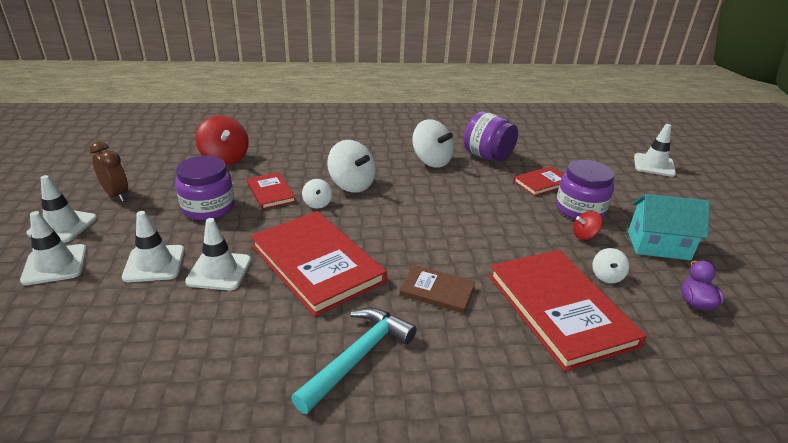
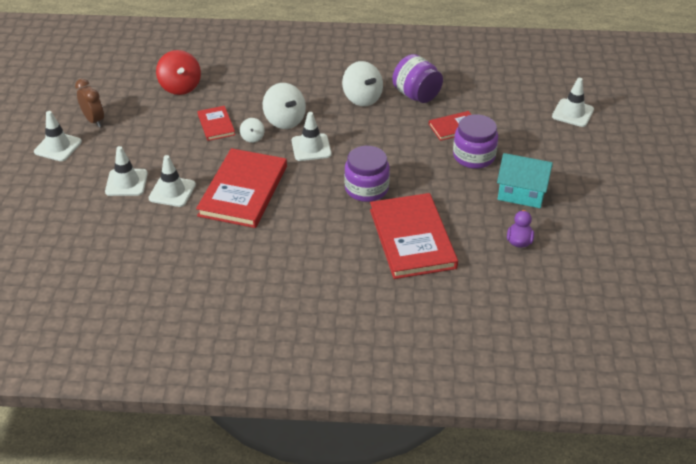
camera: 10 degrees right, 10 degrees up
white traffic cone [20,211,87,285] -> white traffic cone moved to [292,112,332,161]
purple jar [175,156,235,220] -> purple jar moved to [344,146,390,202]
red book [250,211,387,316] -> red book turned 45 degrees clockwise [196,148,287,228]
turquoise hammer [291,308,417,414] -> none
brown book [399,265,476,314] -> none
red spinning top [573,211,603,240] -> none
white spinning top [592,248,629,283] -> none

